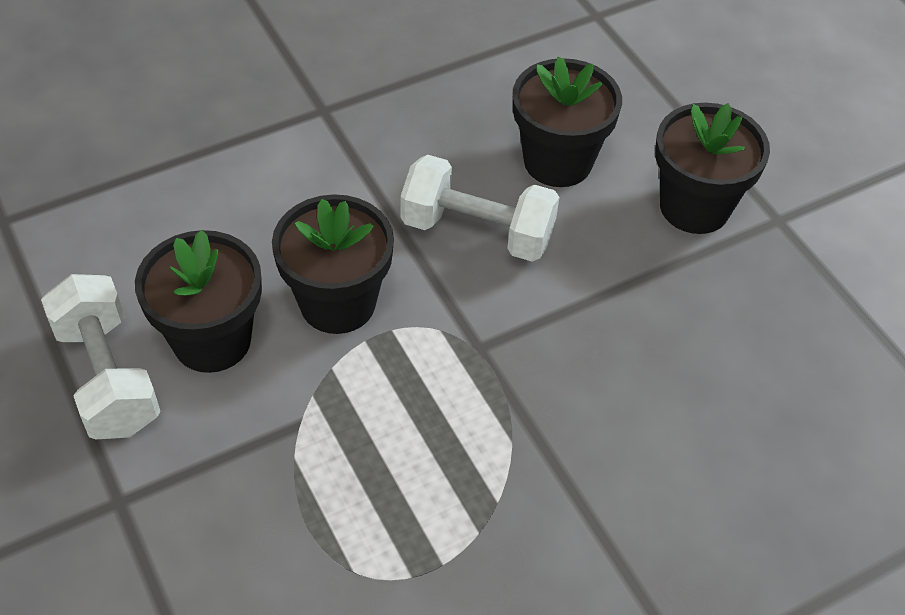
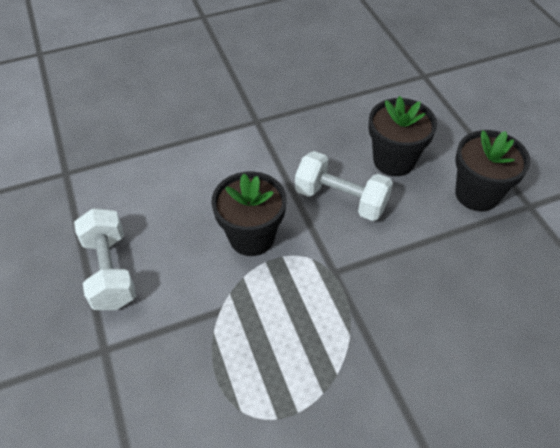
camera: 10 degrees right, 0 degrees up
black flower pot [135,230,262,373] -> none

